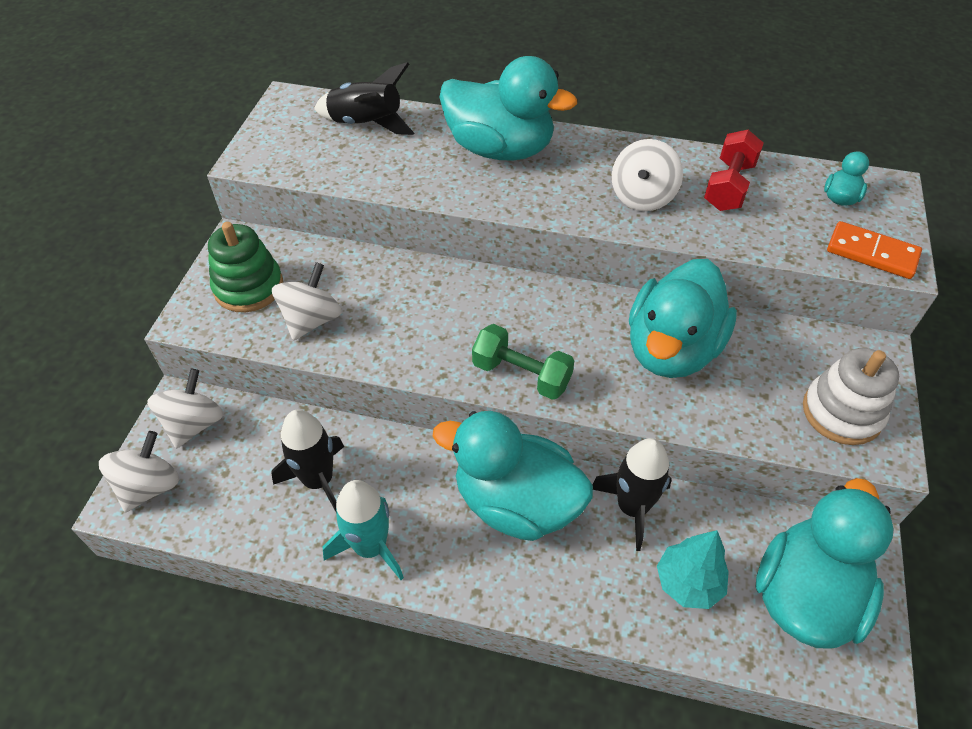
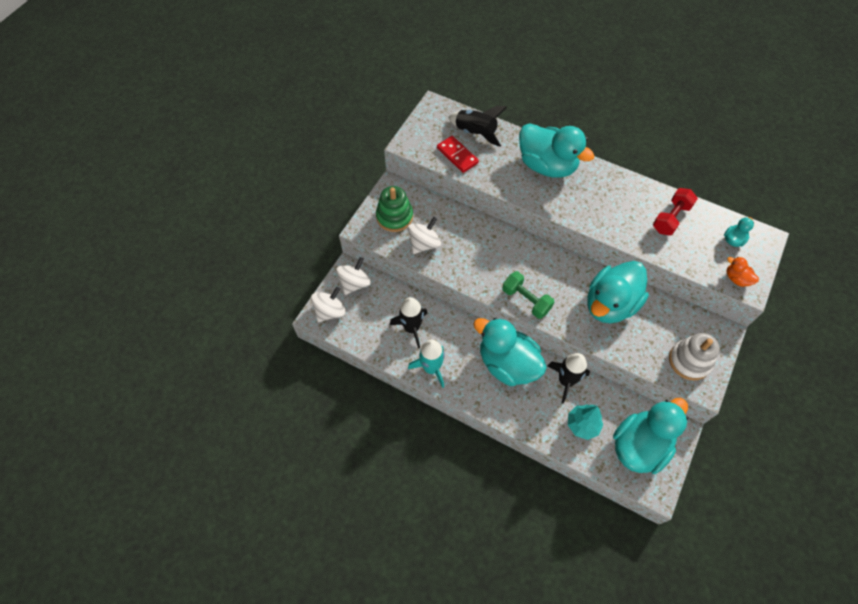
camera: 15 degrees right, 10 degrees up
white spinning top [612,139,683,211] -> none
orange domino [827,221,922,279] -> orange duck [727,257,759,287]
none -> red domino [437,136,479,173]

